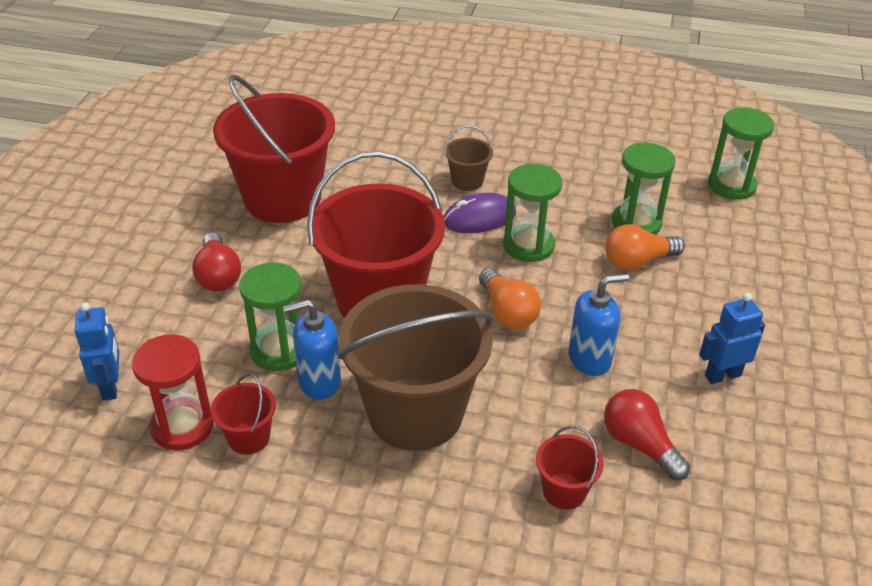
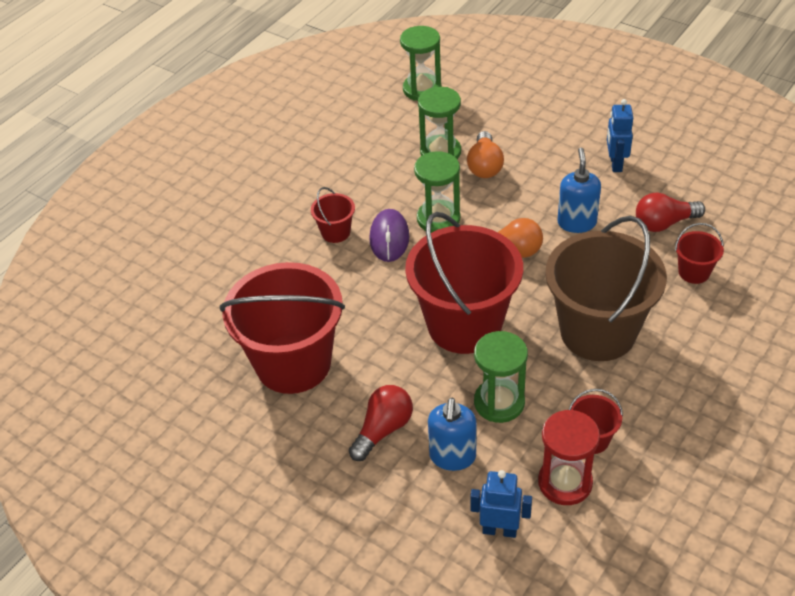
camera: 65 degrees left, 5 degrees up
red light bulb [192,232,241,292] -> red light bulb turned 60 degrees counterclockwise [349,385,413,461]
blue soap dispenser [283,299,341,400] -> blue soap dispenser moved to [428,398,476,471]
brown bucket [444,125,493,191] -> red bucket [311,187,355,243]

